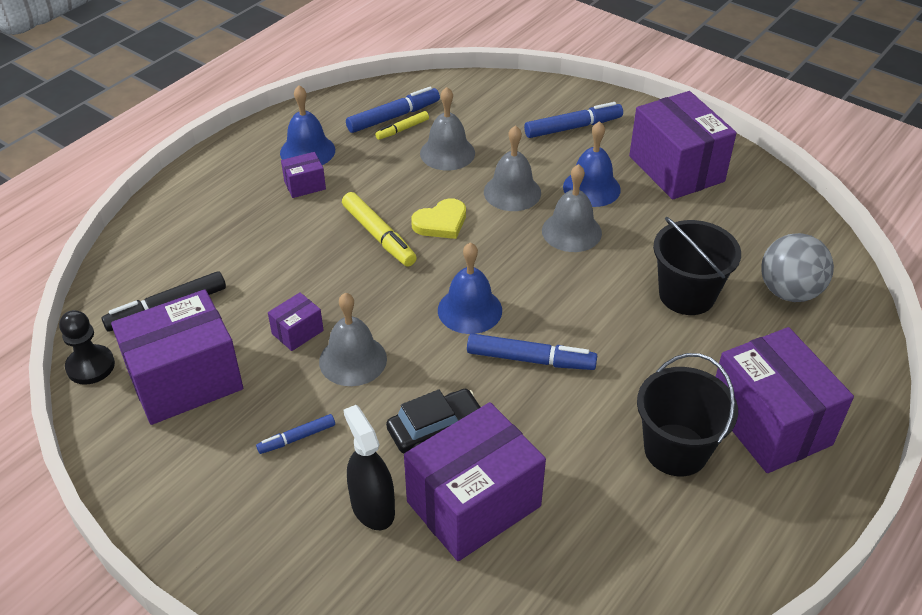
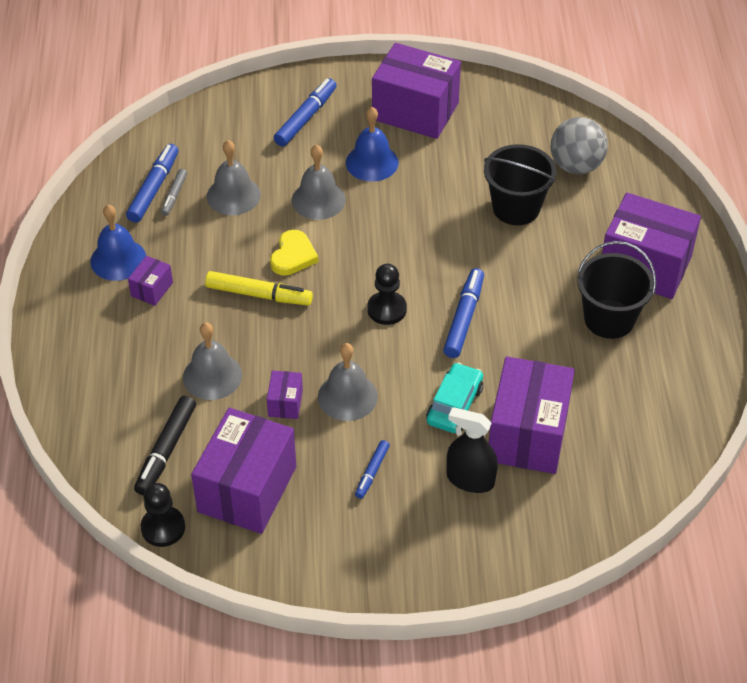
camera: 40 degrees left, 5 degrees up
yellow marker [375,111,429,140] -> grey marker [161,169,187,216]
black car [386,389,481,453] -> turquoise car [426,362,483,433]
blue bell [438,242,502,334] -> black pawn [367,264,407,325]
blue marker [467,334,597,370] -> blue marker turned 45 degrees counterclockwise [443,268,484,358]
grey bell [542,164,602,252] -> grey bell moved to [183,322,242,400]

